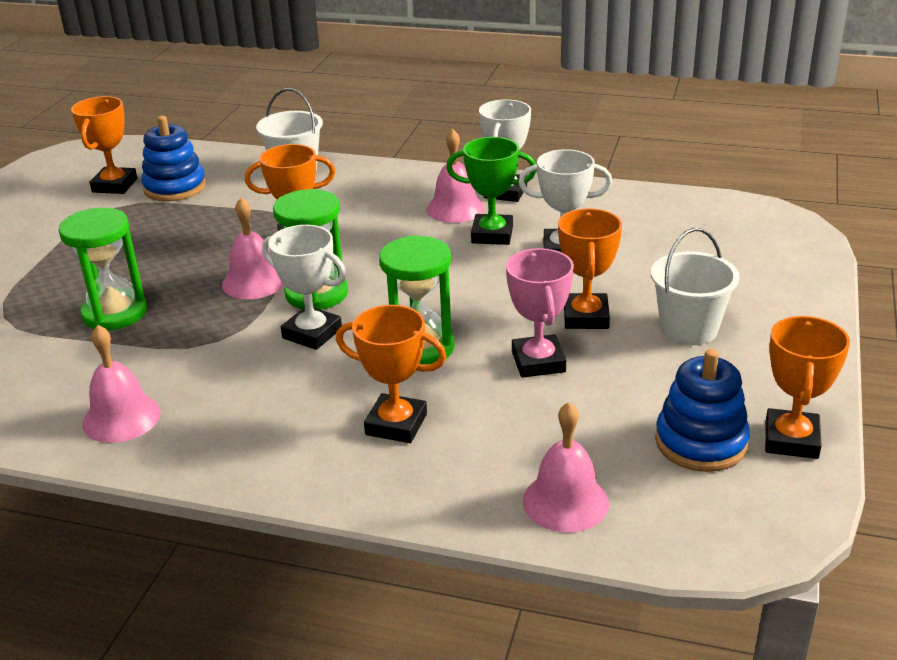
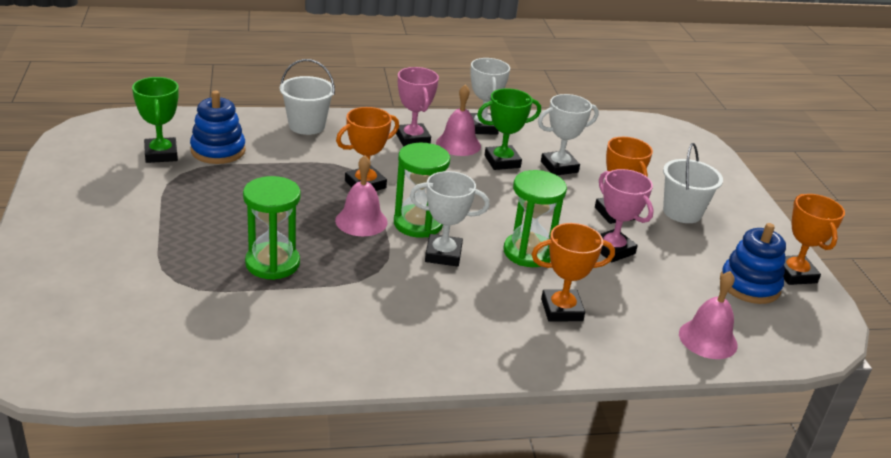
camera: 30 degrees left, 0 degrees up
orange trophy [71,96,137,194] -> green trophy [132,77,179,163]
pink bell [83,325,161,443] -> none
none -> pink trophy [396,67,439,147]

